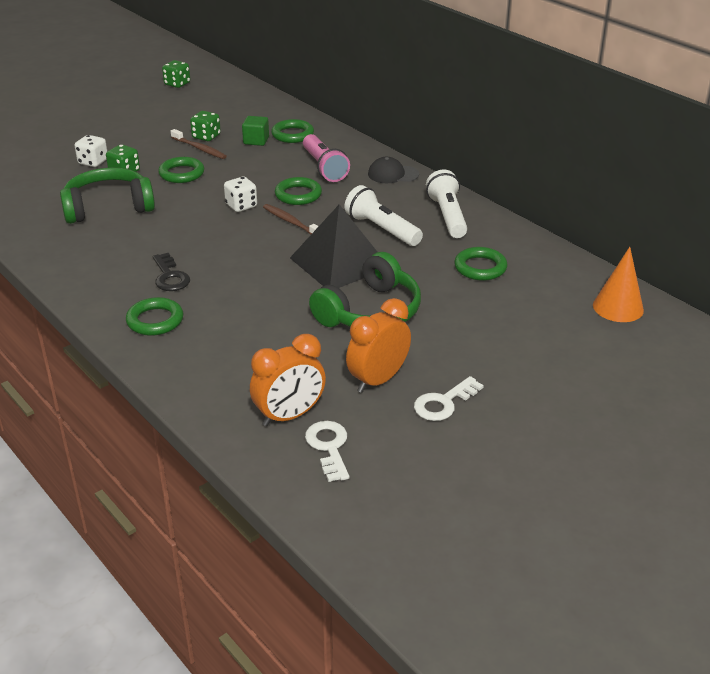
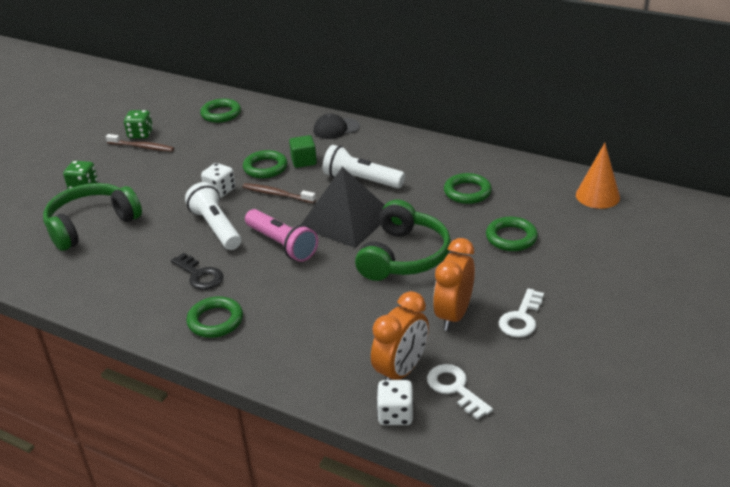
camera: 20 degrees left, 0 degrees up
white dice [75,135,107,167] -> white dice moved to [377,380,414,425]
green ring [158,157,204,183] -> green ring moved to [486,217,538,251]
green dice [162,60,190,88] -> none
green cube [242,116,269,146] -> green cube moved to [289,135,317,168]
pink flashlight [303,134,350,182] -> pink flashlight moved to [245,209,318,262]
white flashlight [426,169,467,238] -> white flashlight moved to [185,182,241,250]

